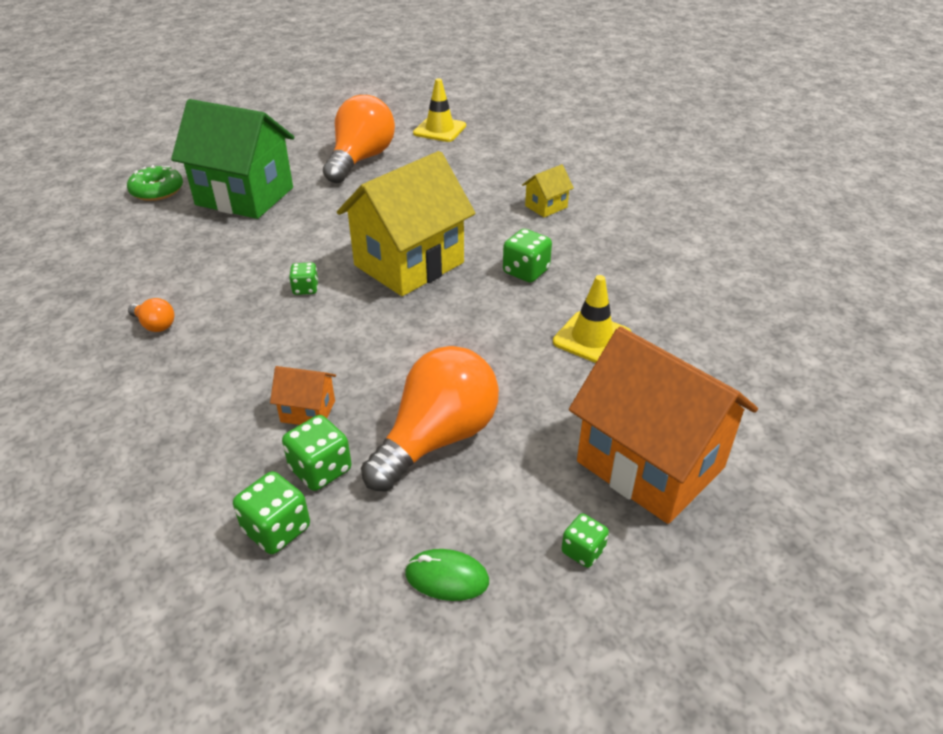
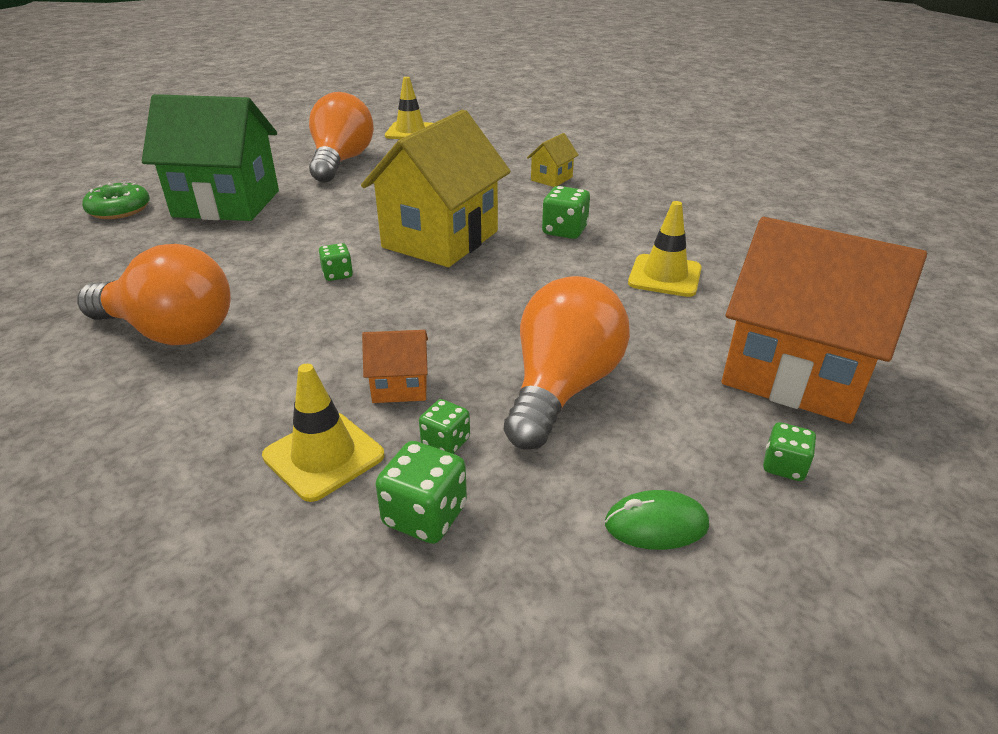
camera: 15 degrees left, 5 degrees down
orange light bulb [128,298,174,332] -> orange light bulb [77,244,231,345], size x2.36
green dice [282,415,352,491] -> green dice [419,399,470,454], size x0.64
none -> yellow traffic cone [262,364,385,502]

